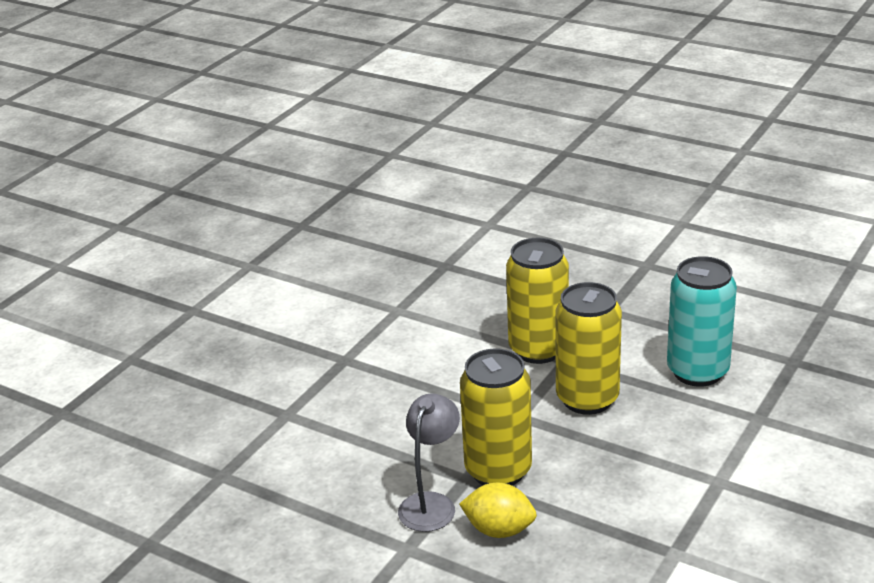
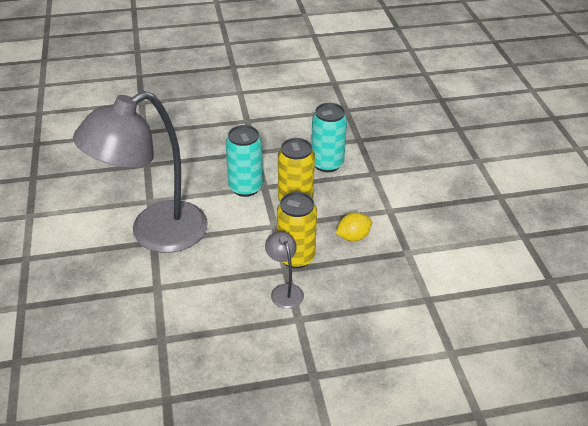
camera: 45 degrees left, 10 degrees up
yellow lemon [459,483,537,538] -> yellow lemon moved to [336,213,372,241]
yellow can [506,238,569,364] -> turquoise can [226,125,263,197]
none -> grey lamp [73,91,208,253]

